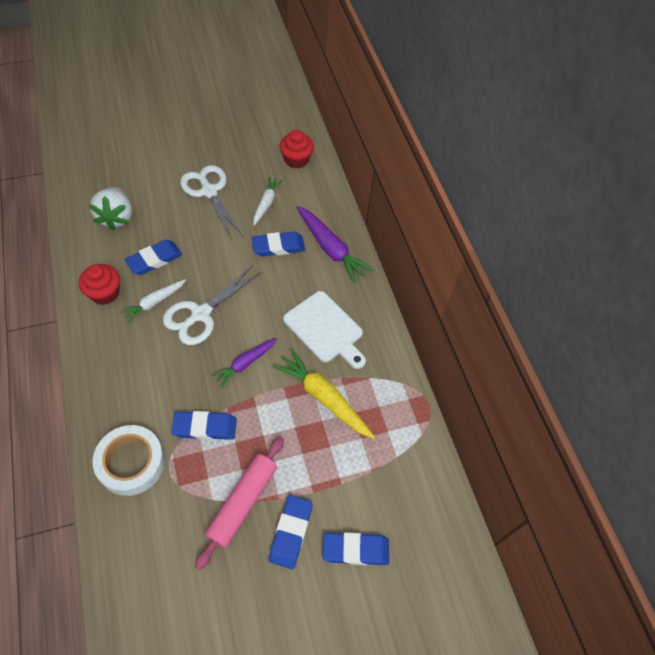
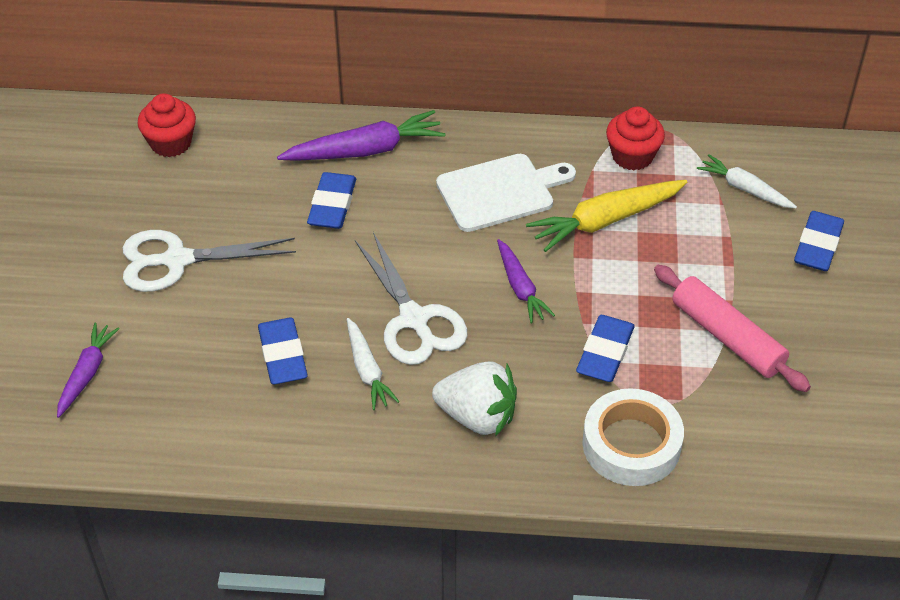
camera: 65 degrees left, 10 degrees down
red cupcake [78,264,120,305] -> red cupcake moved to [606,107,665,170]
white strawberry [88,187,132,231] -> white strawberry moved to [432,361,517,437]
white carrot [253,177,283,226] -> white carrot moved to [697,154,797,208]
blue eraser [269,495,313,569] -> none
none -> purple carrot [57,323,120,418]

